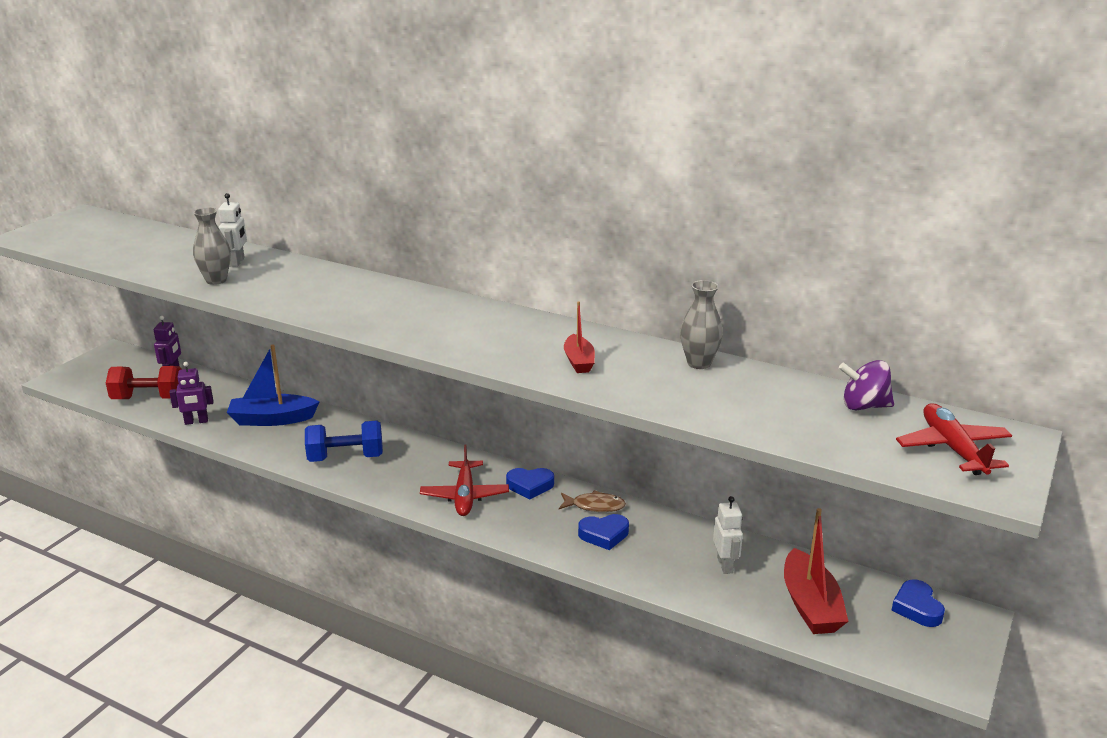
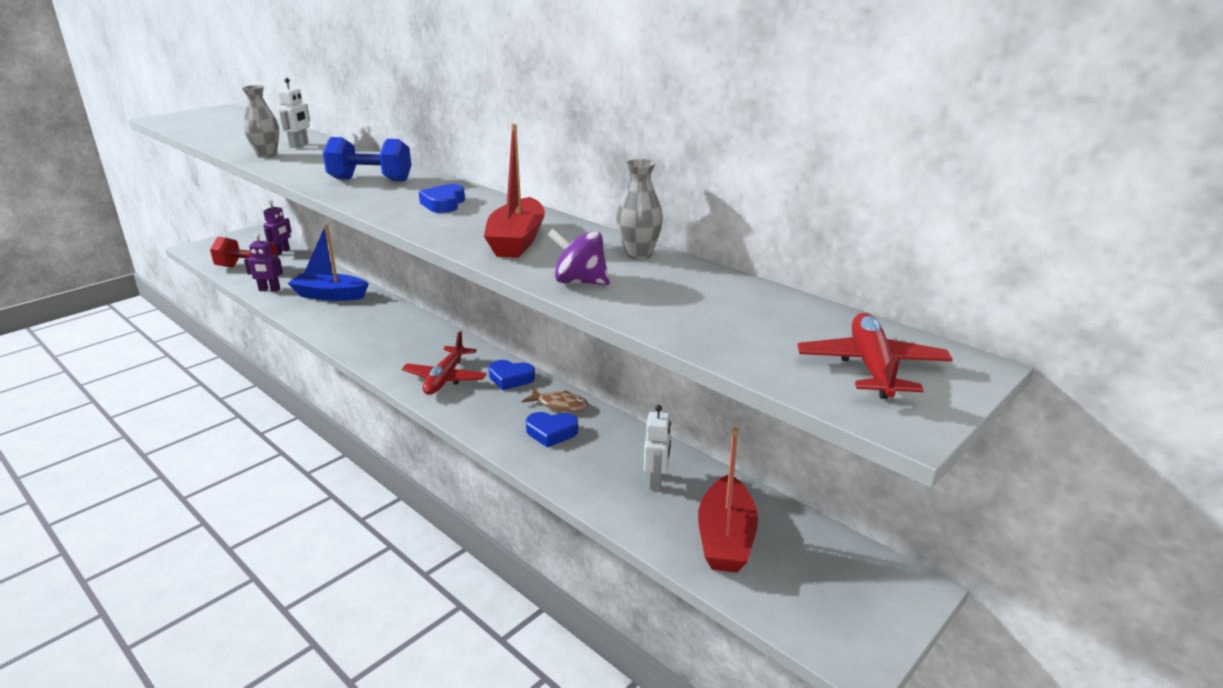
camera: 15 degrees right, 0 degrees up
blue dumbbell [305,421,383,462] -> blue dumbbell moved to [323,137,411,182]
red boat [564,301,595,373] -> red boat [484,124,545,258], size x1.72
purple spinning top [839,360,894,410] -> purple spinning top moved to [548,229,610,285]
blue heart [891,579,945,627] -> blue heart moved to [419,184,465,213]

